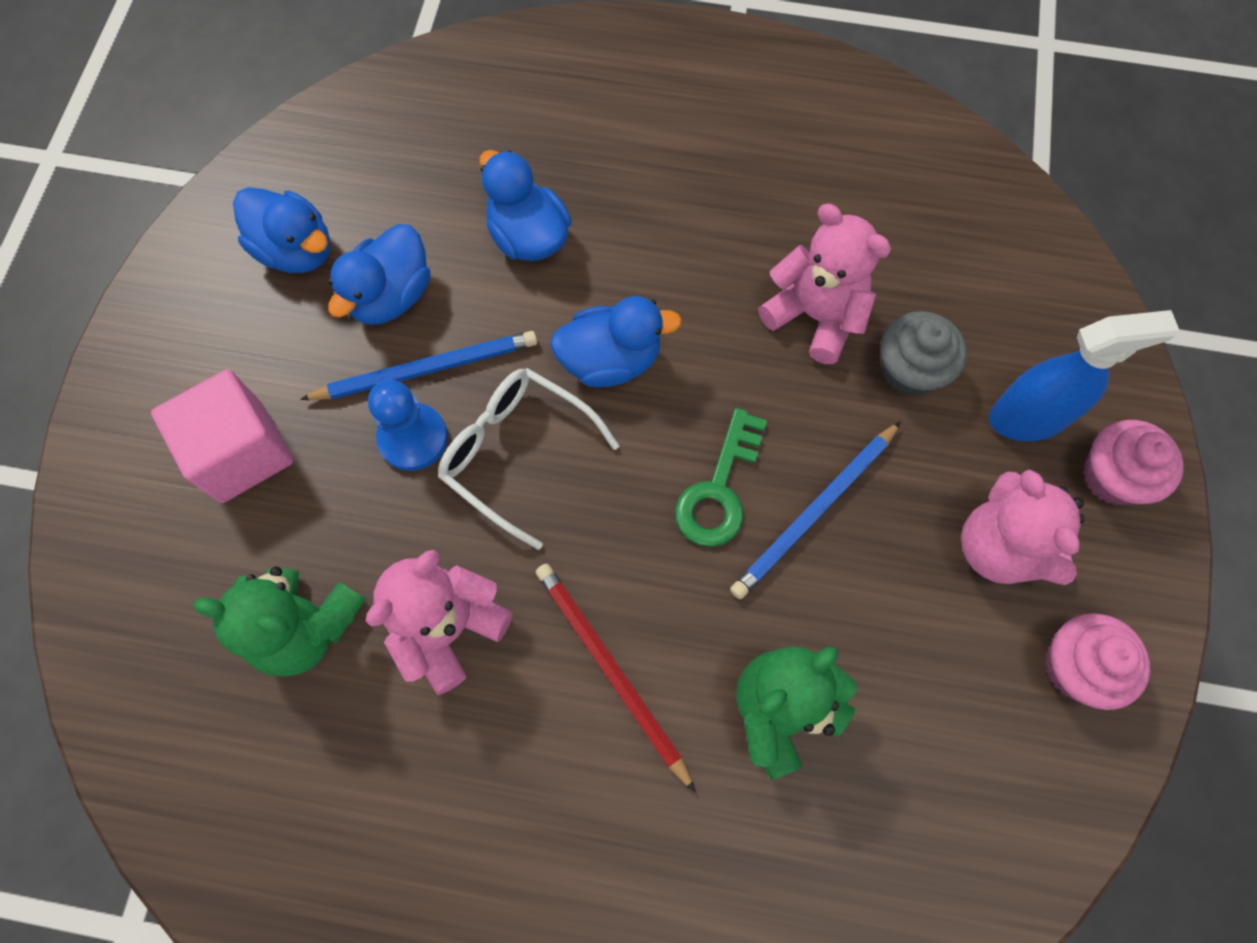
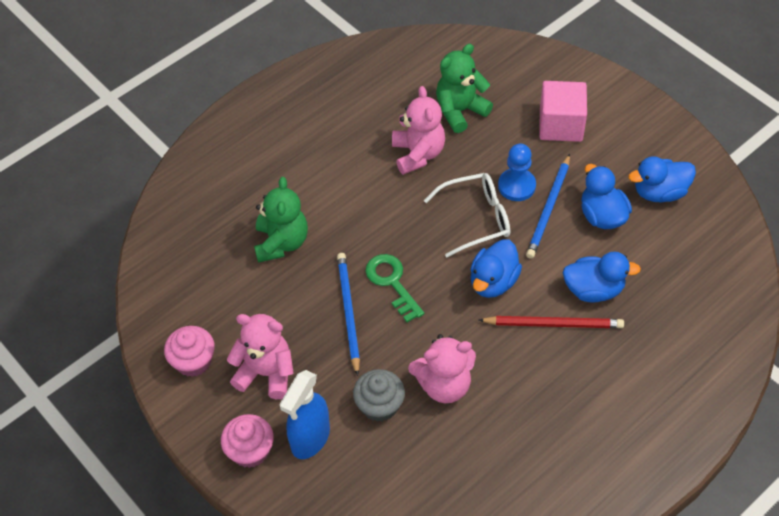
camera: 130 degrees right, 15 degrees down
red pencil [536,563,696,792] -> red pencil moved to [479,316,624,328]

